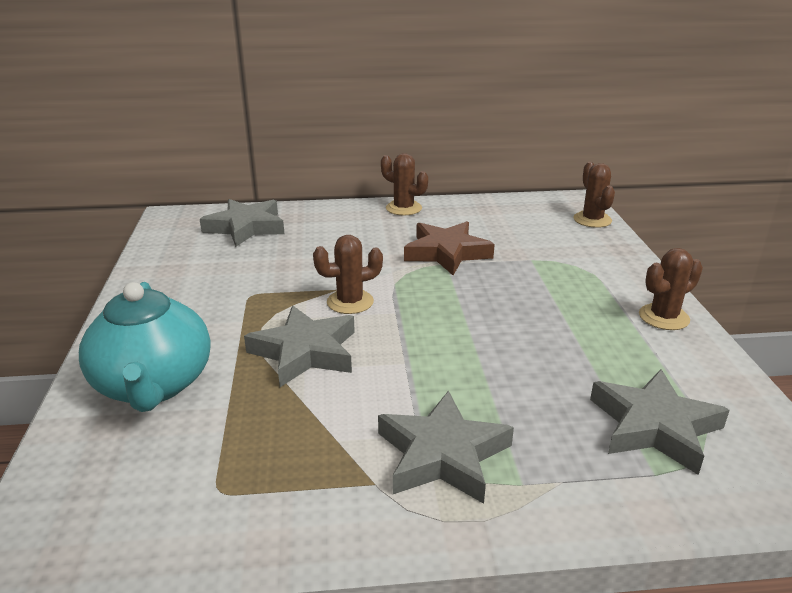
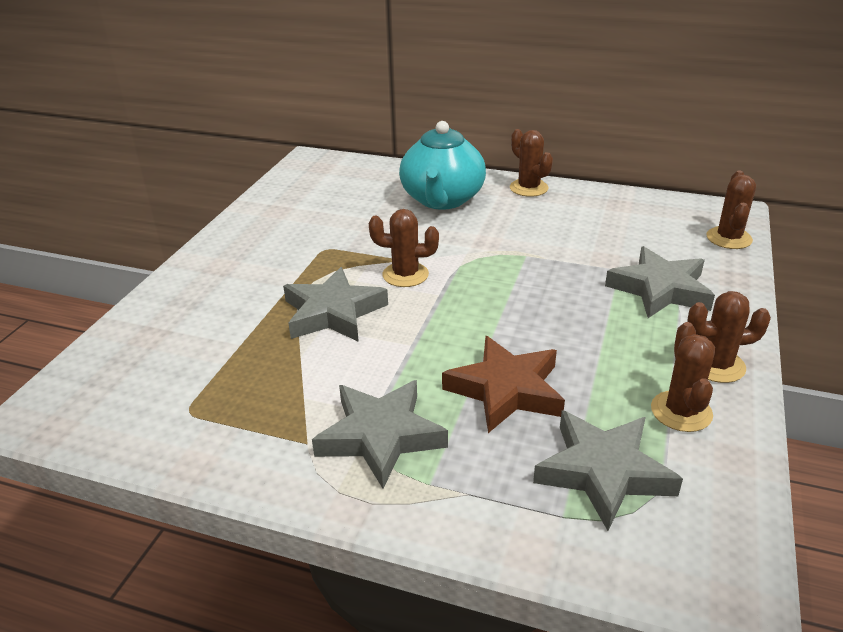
camera: 25 degrees right, 5 degrees up
turquoise teapot [79,282,211,412] -> turquoise teapot moved to [399,121,486,210]
grey star [200,199,284,247] -> grey star moved to [605,246,715,318]
brown star [404,221,495,275] -> brown star moved to [442,336,565,433]
none -> brown cactus [651,322,715,432]

